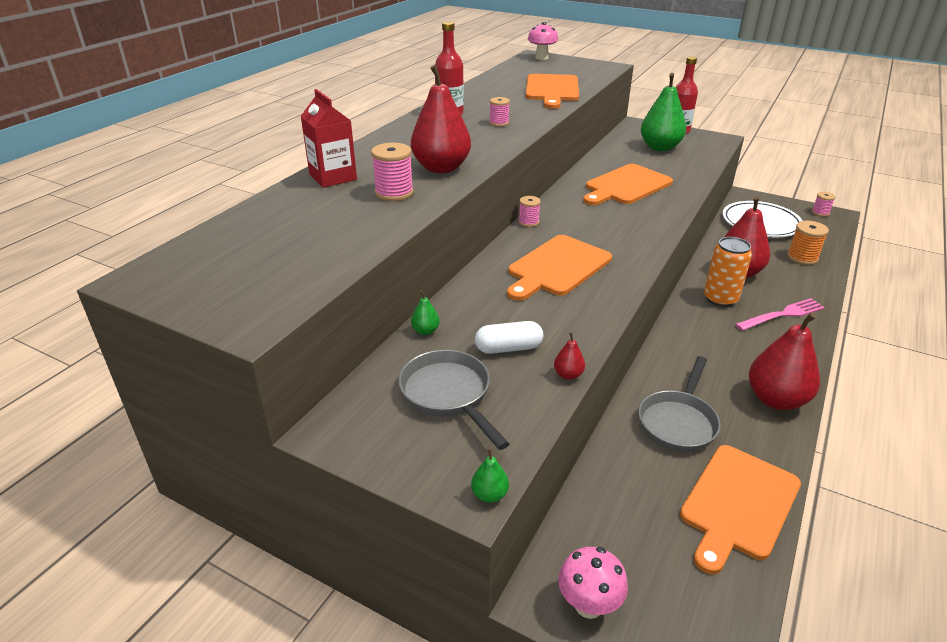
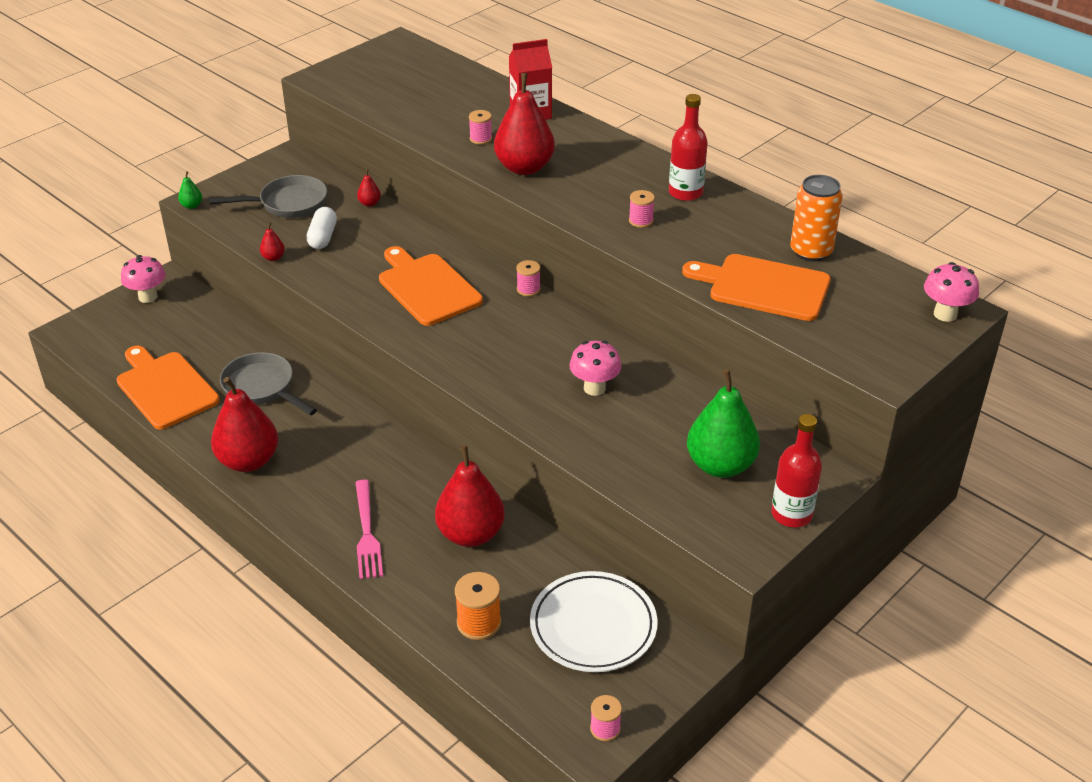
camera: 105 degrees right, 5 degrees up
pink spool [371,143,413,201] -> pink spool [469,110,492,145], size x0.64
green pear [411,290,440,335] -> red pear [357,169,381,207]
orange cutting board [583,164,673,205] -> pink mushroom [569,341,622,396]
orange can [704,237,752,307] -> orange can moved to [790,175,843,261]

